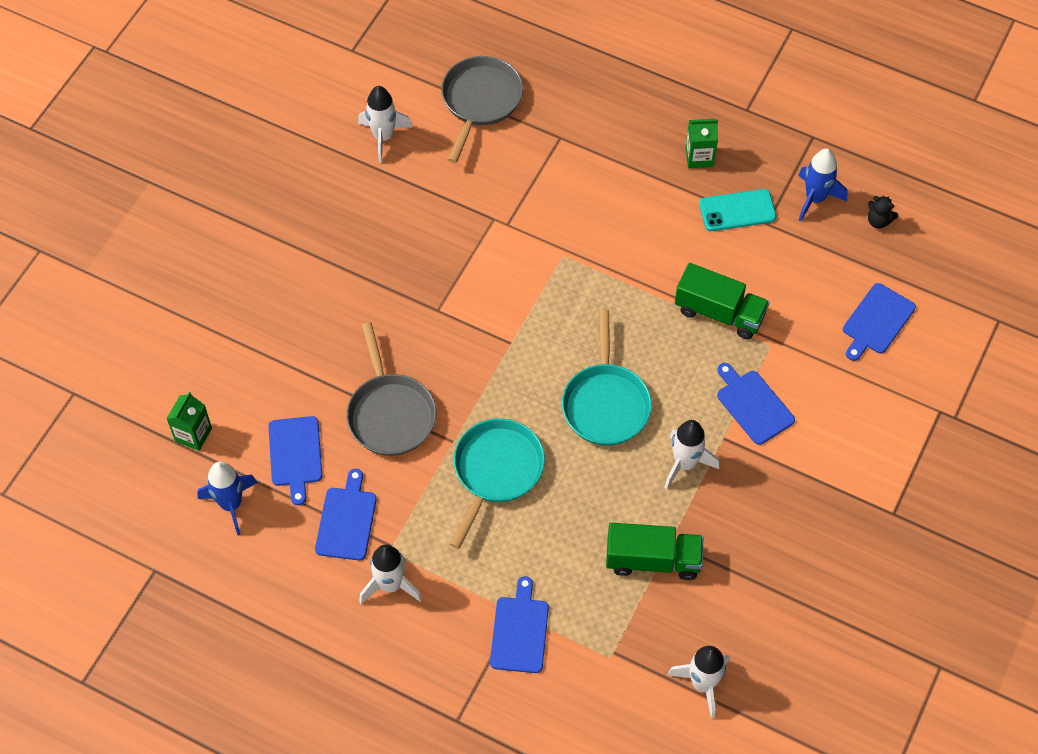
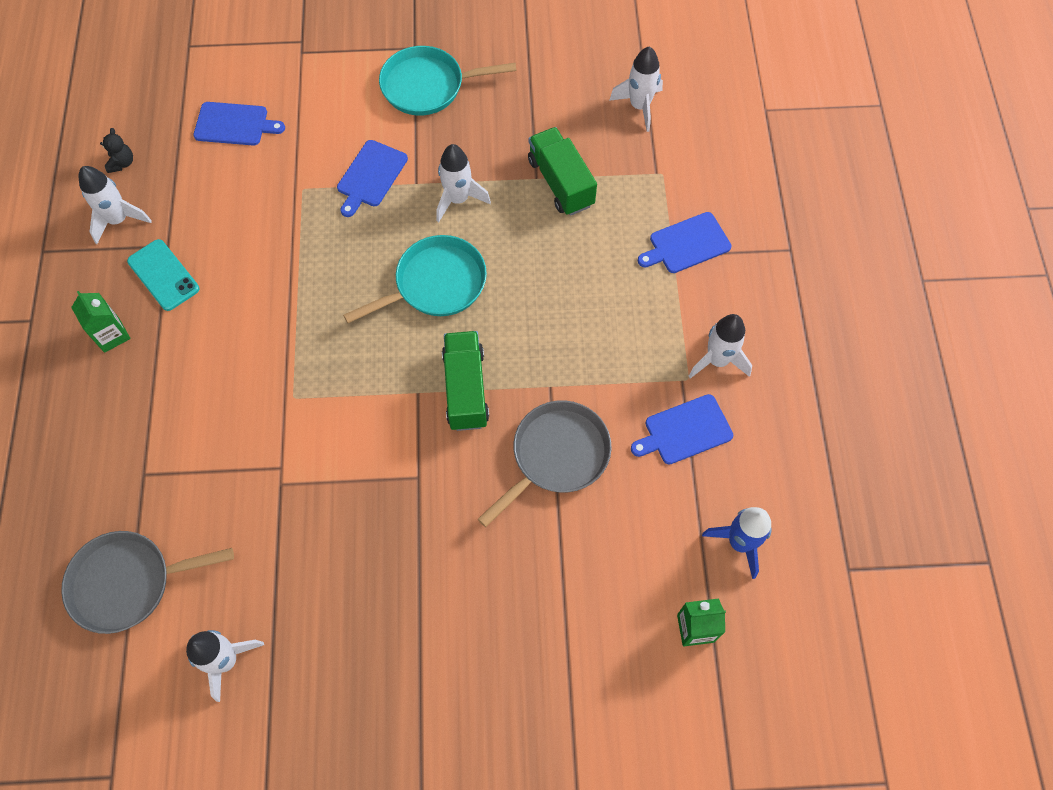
camera: 120 degrees left, 5 degrees up
blue cutting board [268,416,322,505] -> none
turquoise pan [450,418,545,549] -> turquoise pan moved to [379,46,516,116]
green truck [675,263,769,339] -> green truck moved to [442,331,489,431]
blue rocket [798,149,848,221] -> white rocket [79,166,152,244]

